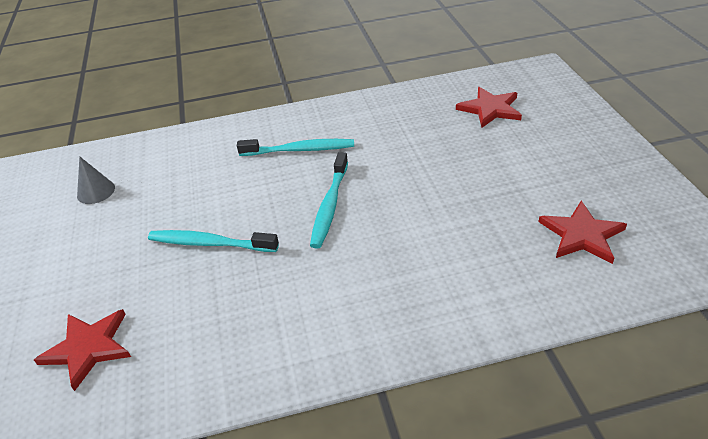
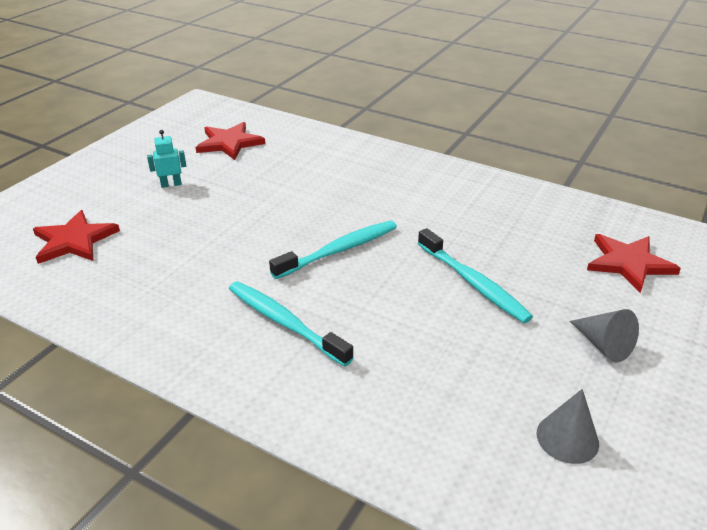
camera: 140 degrees left, 5 degrees down
none -> turquoise robot [147,130,186,188]
none -> grey cone [570,309,639,362]

